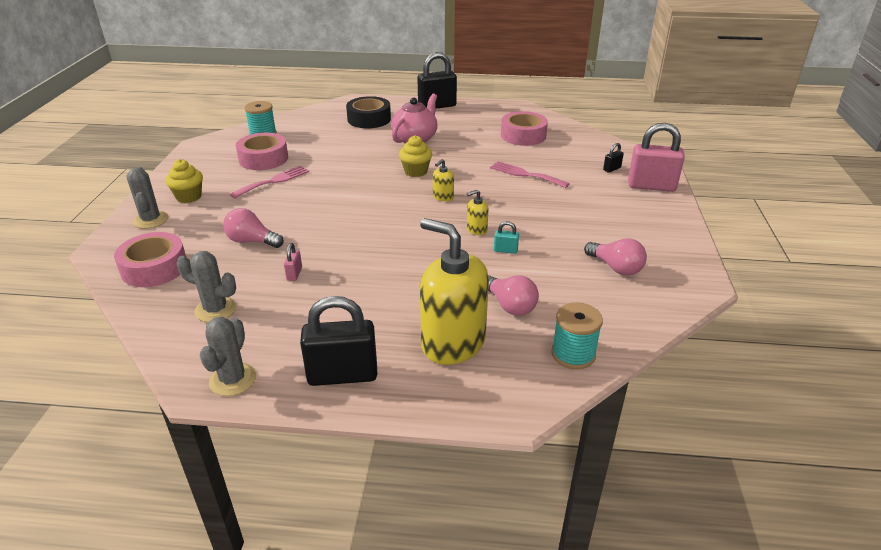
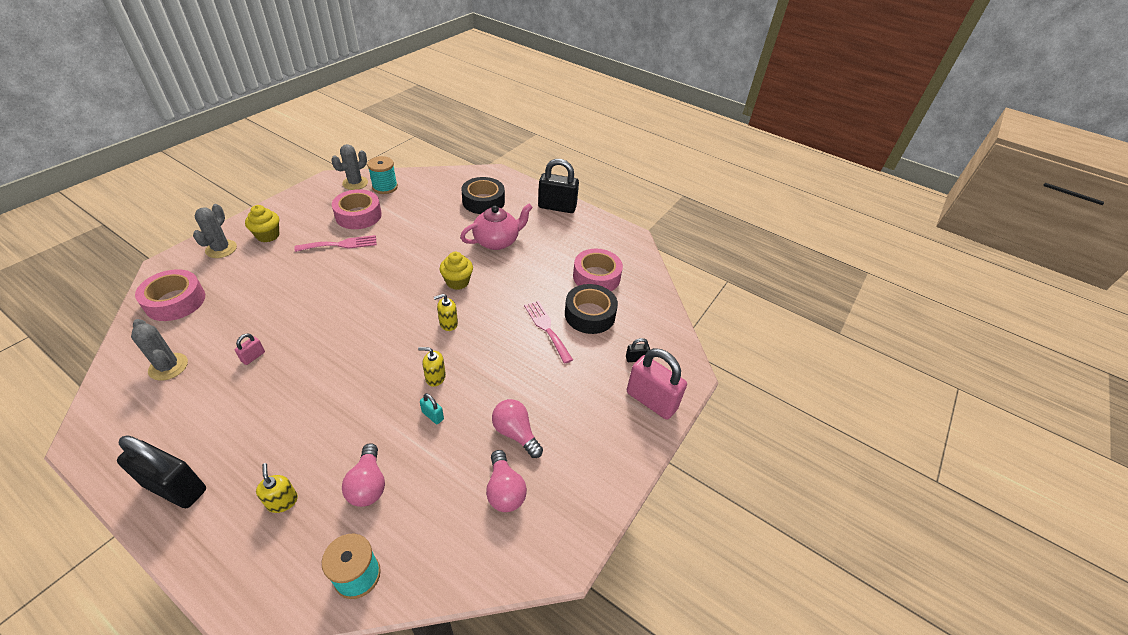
camera: 25 degrees right, 10 degrees up
grey cactus [200,317,256,396] -> grey cactus moved to [331,144,368,190]
pink light bulb [223,208,284,248] -> pink light bulb moved to [492,399,543,458]
yellow soap dispenser [420,218,489,365] -> yellow soap dispenser [256,463,298,513], size x0.42
none -> black tape [565,284,618,334]

